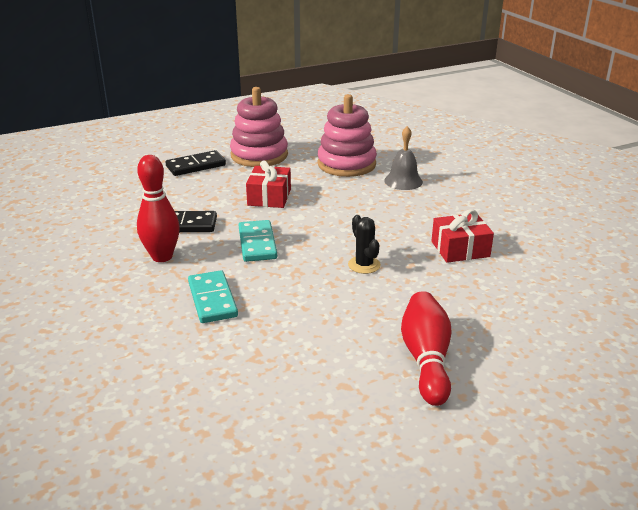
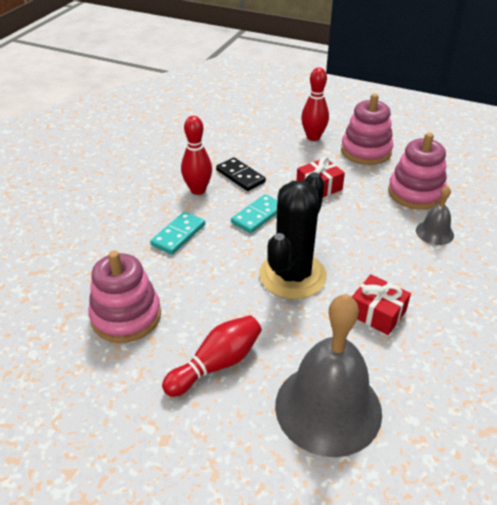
camera: 50 degrees right, 10 degrees up
black domino [165,150,226,176] -> red bowling pin [301,68,329,141]
black cactus [348,215,381,274] -> black cactus [259,172,327,299], size x2.39
none -> pink stacking toy [88,251,161,343]
none -> grey bell [275,294,382,457]

